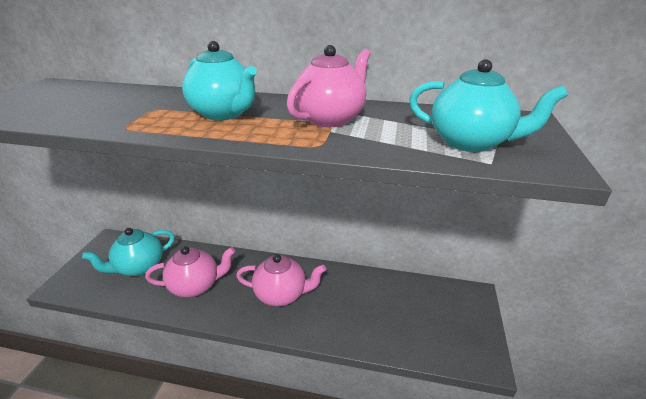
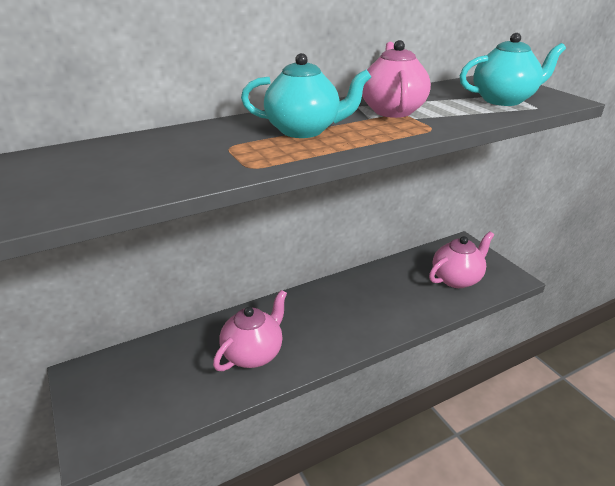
camera: 40 degrees left, 0 degrees up
turquoise teapot [82,228,175,276] -> none
pink teapot [236,254,326,306] -> pink teapot moved to [429,231,494,288]

